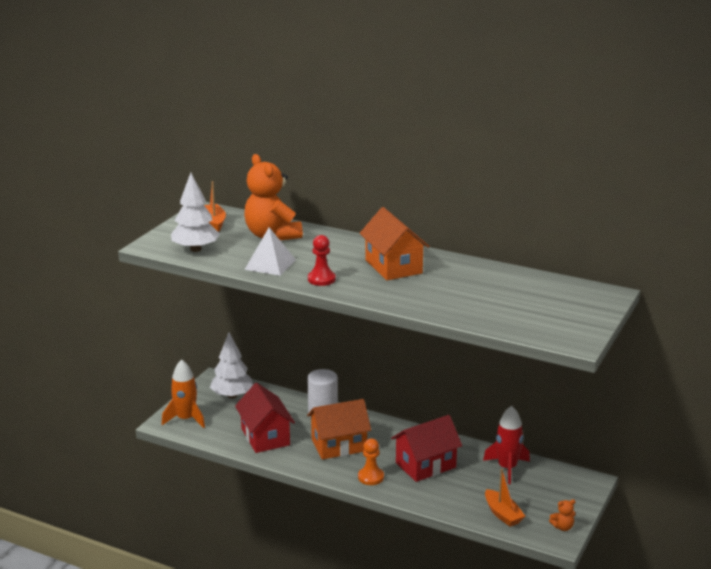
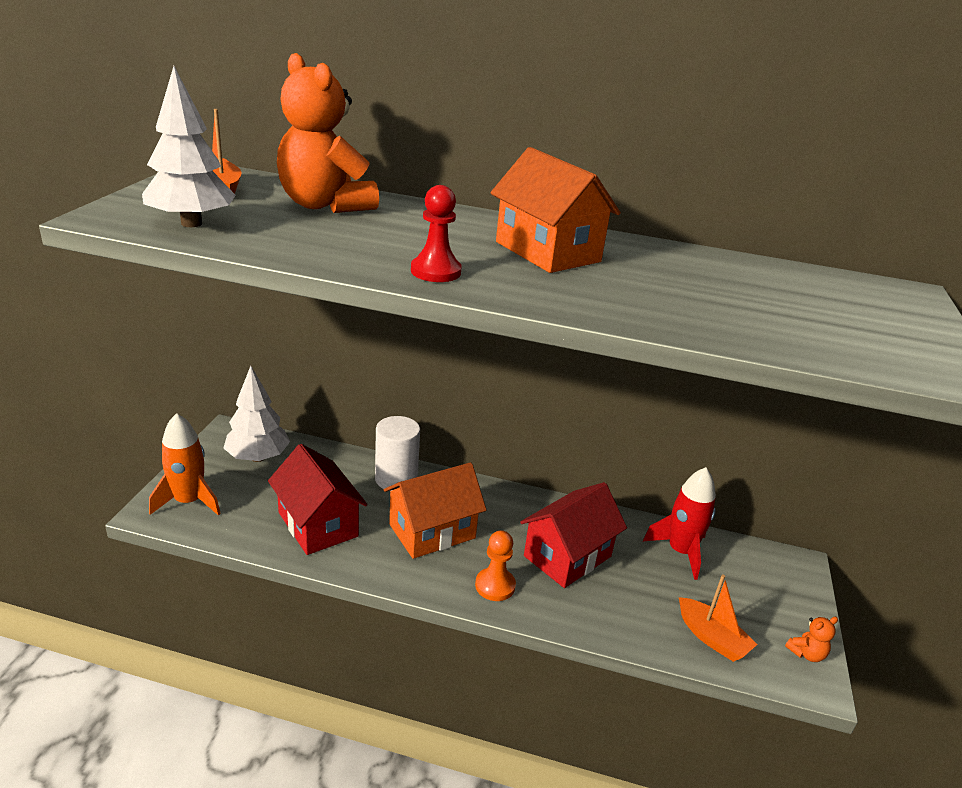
camera: 15 degrees left, 5 degrees up
white pyramid [244,227,296,276] -> none

